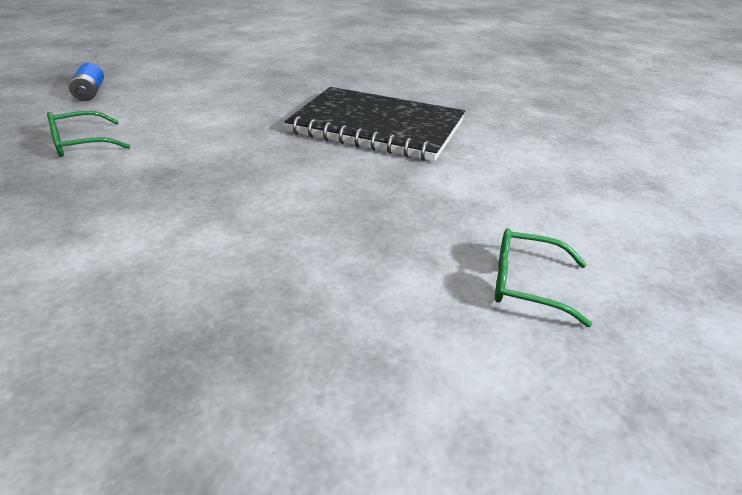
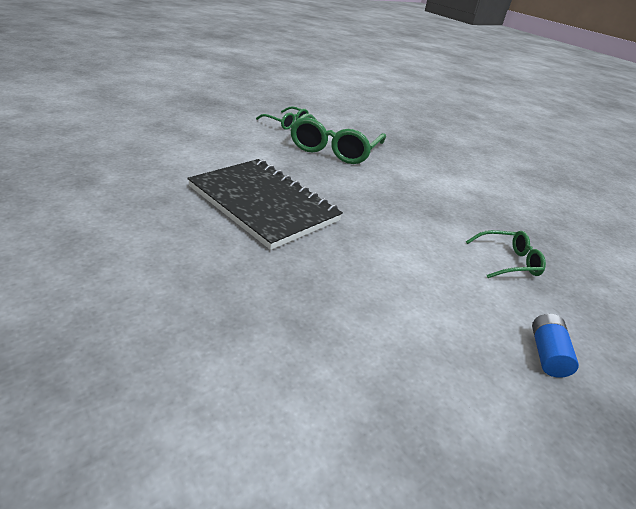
camera: 160 degrees left, 0 degrees up
none -> green glasses [290,113,386,164]

